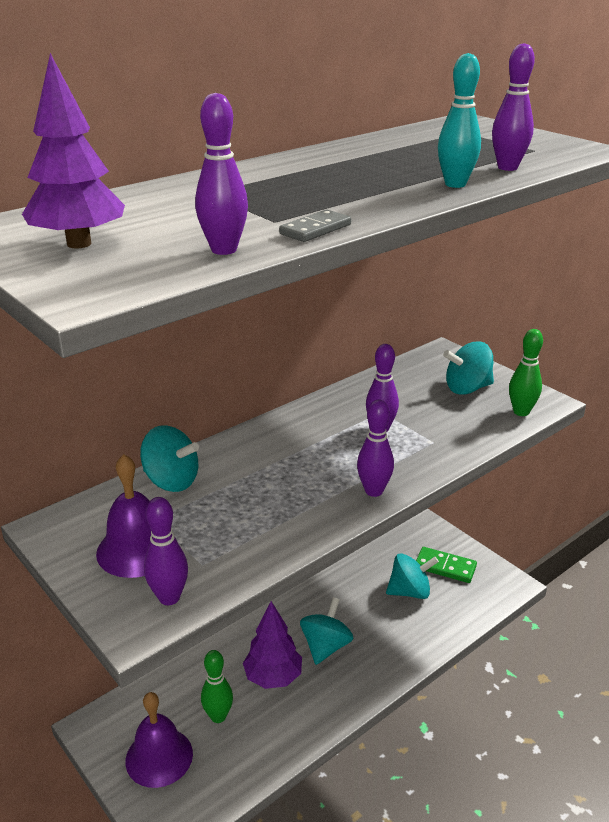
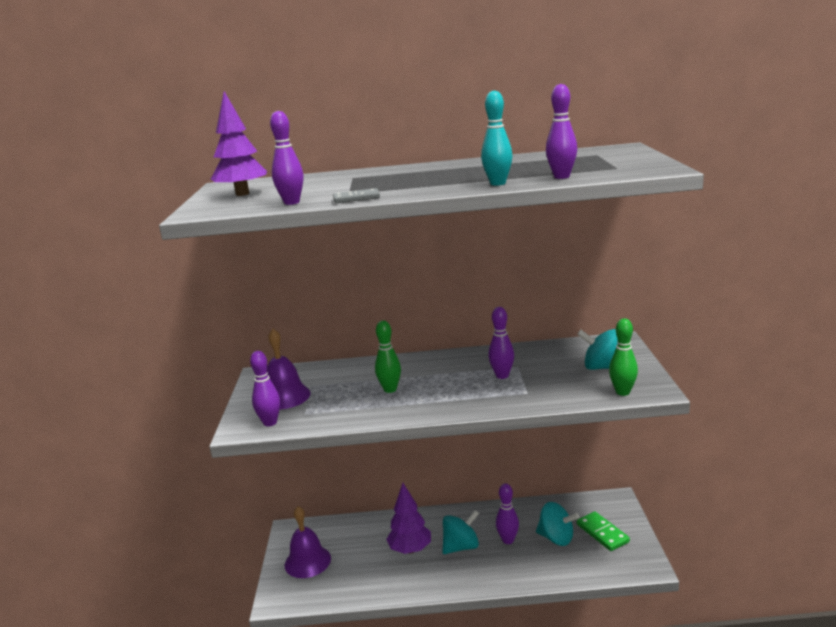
camera: 40 degrees right, 10 degrees down
turquoise spinning top [140,425,199,492] -> none
green bowling pin [201,650,233,723] -> green bowling pin moved to [375,320,401,393]
purple bowling pin [357,400,394,497] -> purple bowling pin moved to [496,483,519,544]

